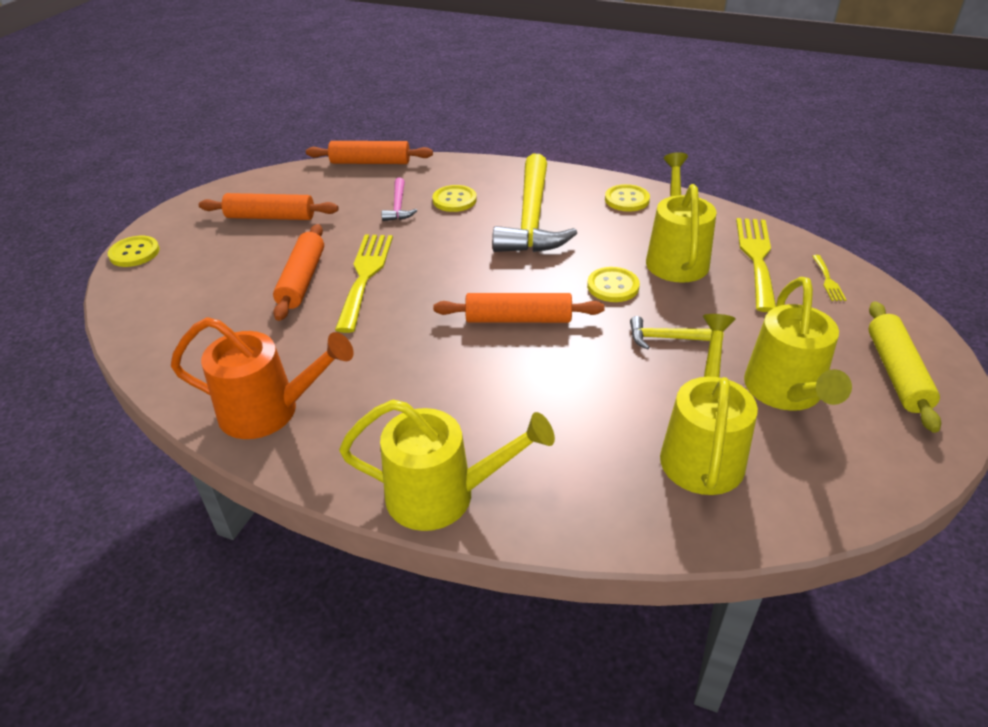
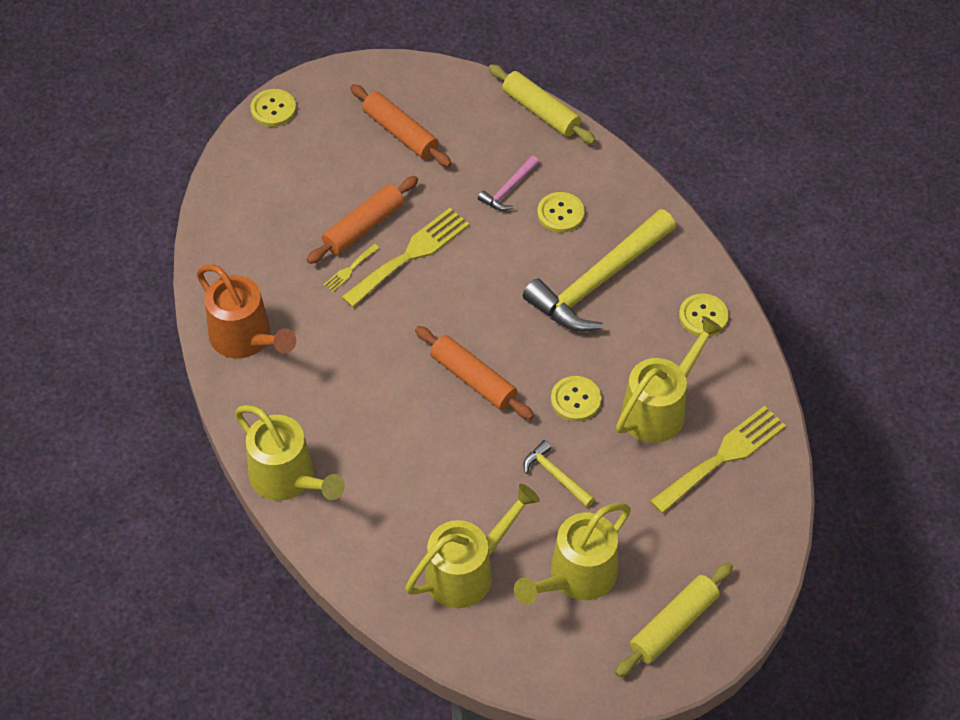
camera: 40 degrees right, 15 degrees up
orange rolling pin [306,141,433,164] -> yellow rolling pin [489,64,596,144]
yellow fork [812,255,846,301] -> yellow fork moved to [324,244,379,292]

